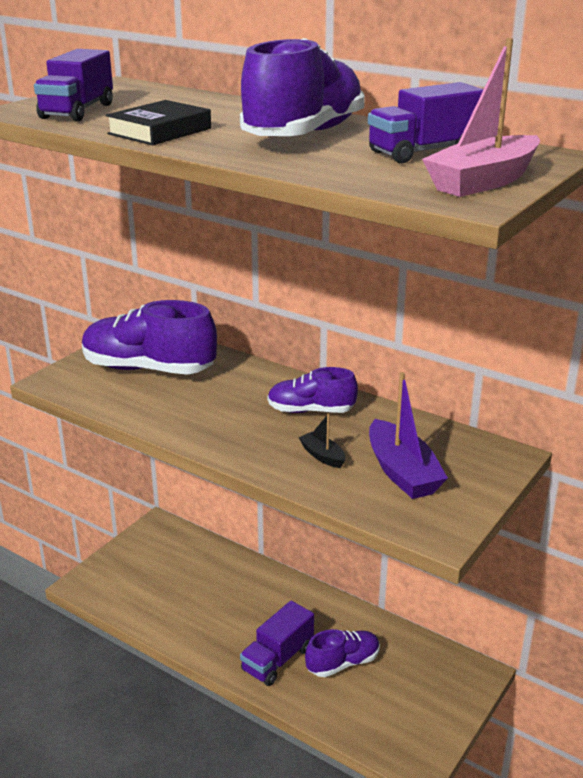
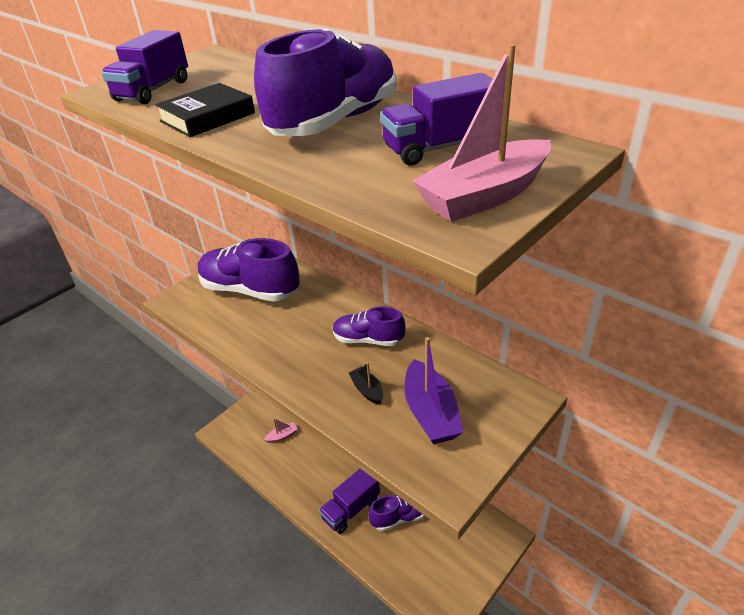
camera: 10 degrees right, 10 degrees up
none -> pink boat [264,418,298,443]

